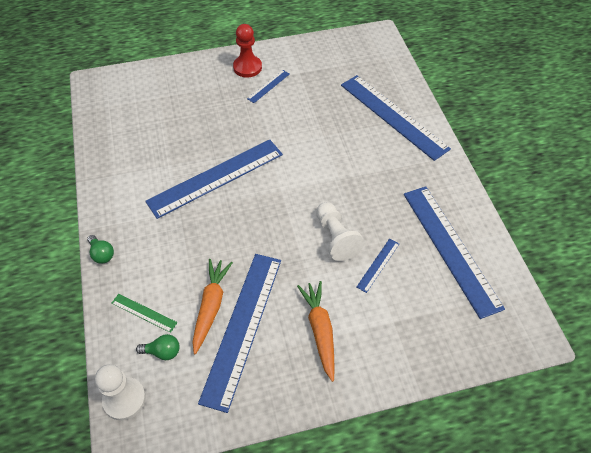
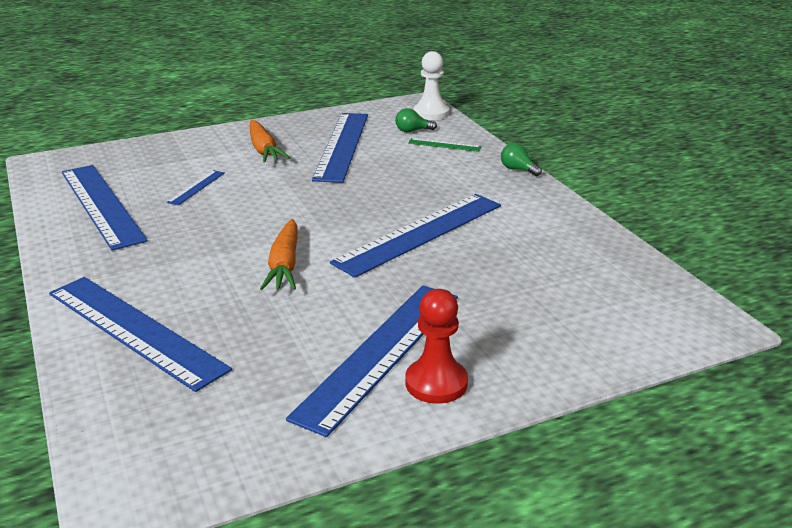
camera: 170 degrees right, 25 degrees down
orange carrot [192,259,233,354] -> orange carrot moved to [260,219,298,290]
blue ruler [247,70,290,103] -> blue ruler [286,285,458,437], size x2.34
white pawn [316,202,364,261] -> none

